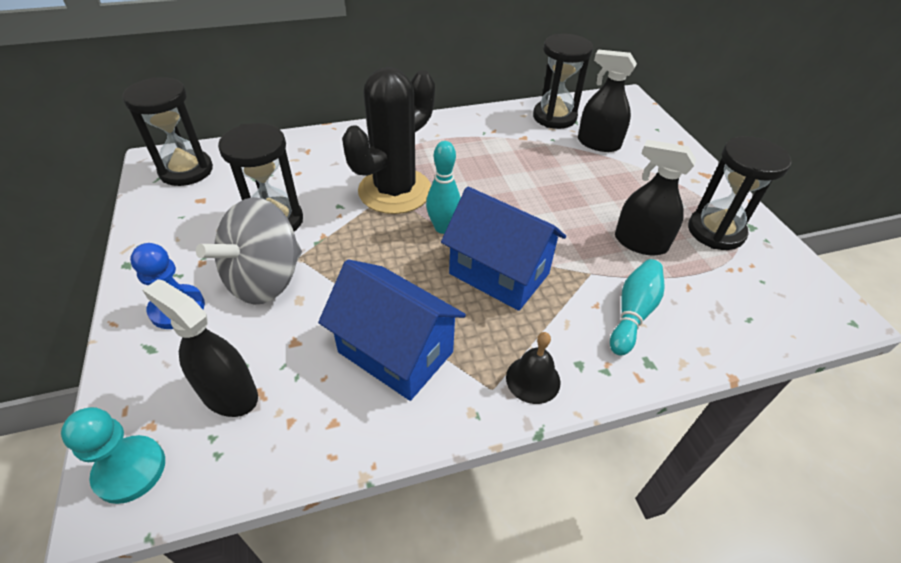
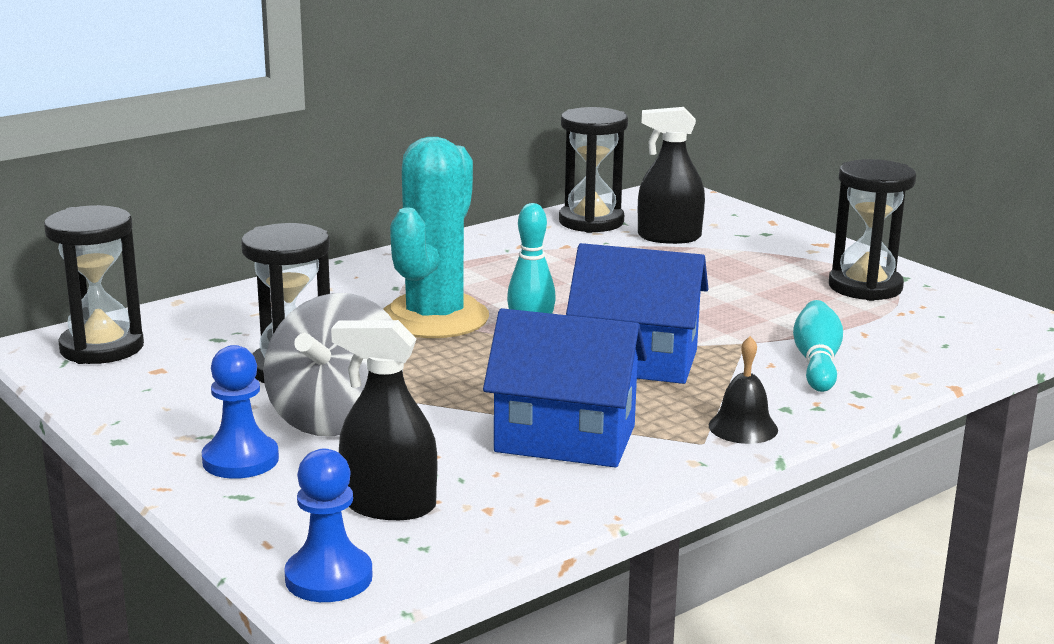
camera: 20 degrees left, 25 degrees down
turquoise pawn [61,407,165,504] -> blue pawn [284,449,373,602]
black cactus [342,67,435,214] -> turquoise cactus [383,137,489,338]
black spray bottle [615,140,696,255] -> none

